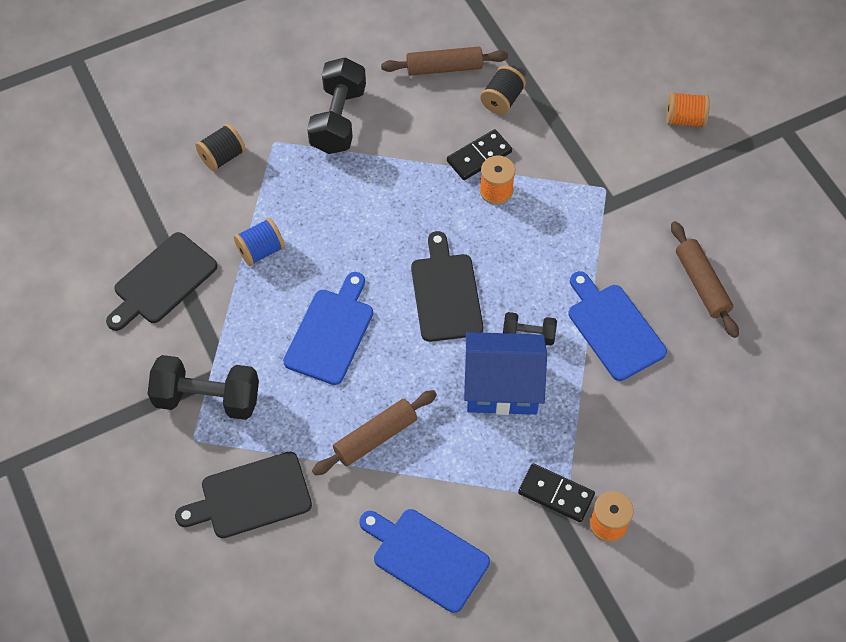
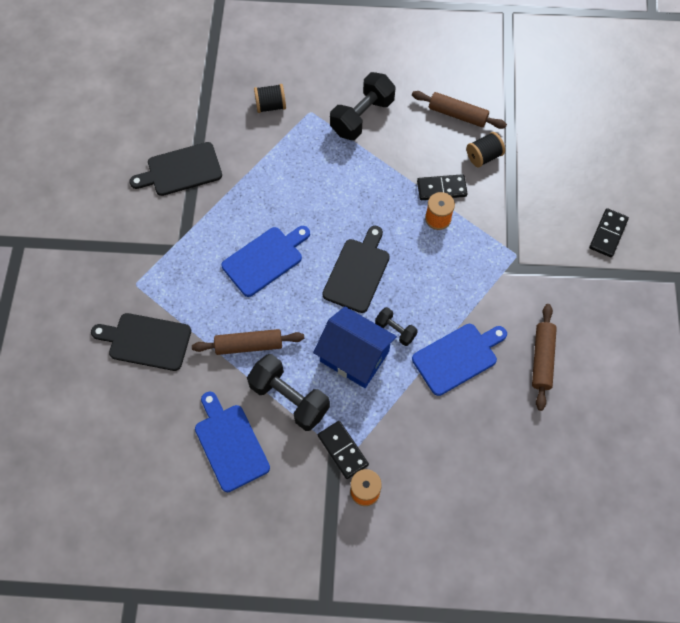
camera: 30 degrees right, 5 degrees up
black dumbbell [148,355,259,420] -> black dumbbell moved to [247,354,330,431]
blue spool [234,218,285,266] -> none
blue cutting board [568,271,667,381] -> blue cutting board turned 60 degrees clockwise [412,324,507,396]
orange spool [666,92,710,128] -> black domino [589,208,629,257]

